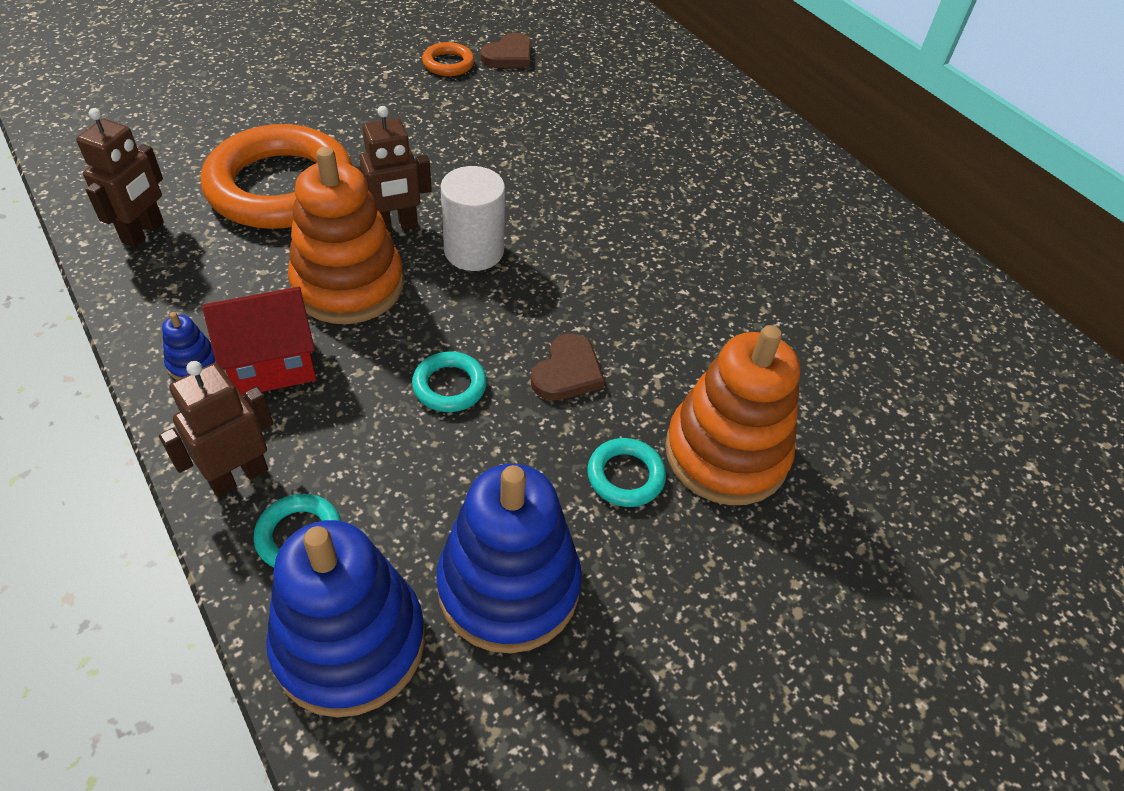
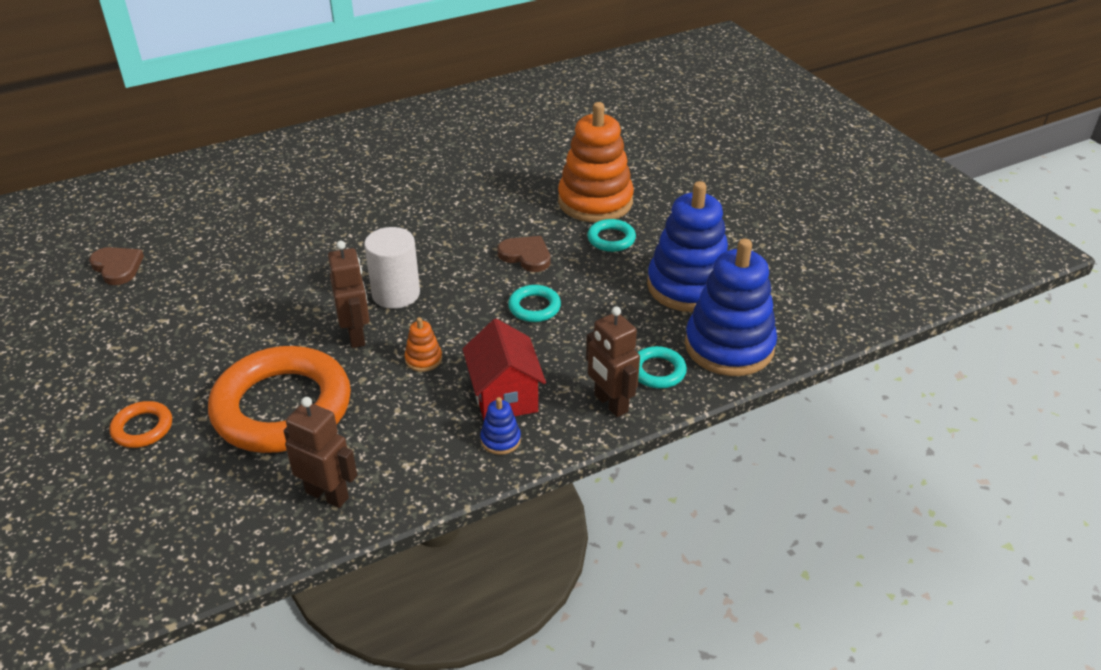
camera: 80 degrees left, 10 degrees down
orange stacking toy [288,147,404,324] -> orange stacking toy [404,317,442,372], size x0.41
orange ring [422,42,475,76] -> orange ring moved to [110,401,172,448]

